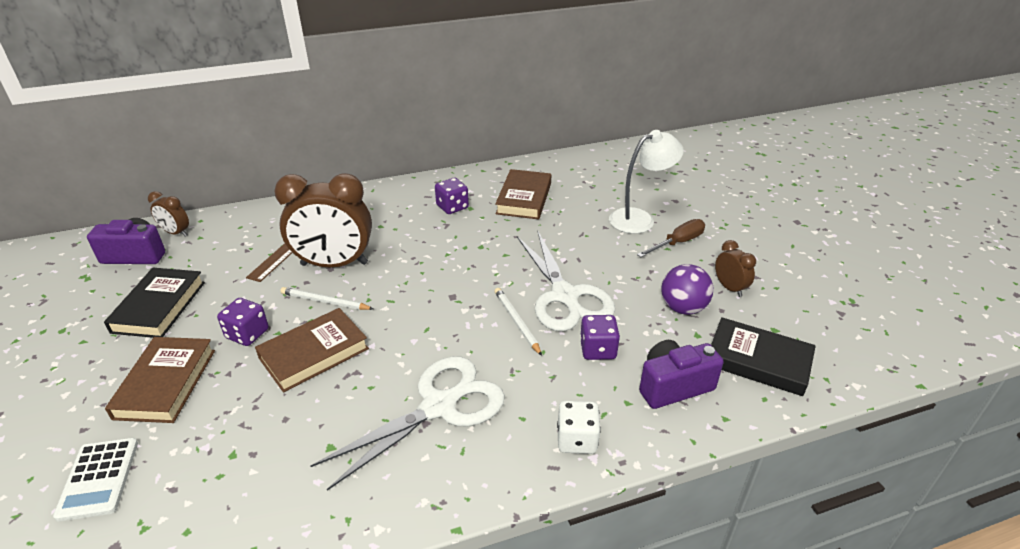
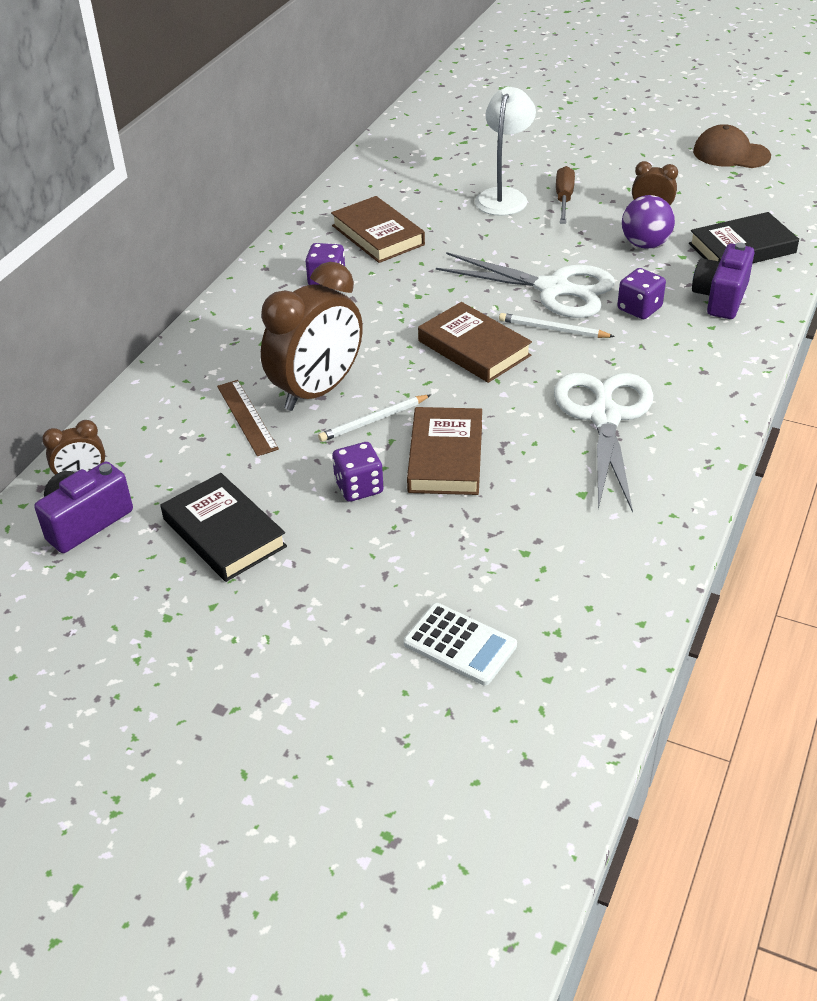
camera: 45 degrees left, 5 degrees up
brown book [105,337,215,423] -> brown book moved to [418,302,532,383]
white dice [557,401,601,454] -> none
none -> brown cap [693,124,771,168]

